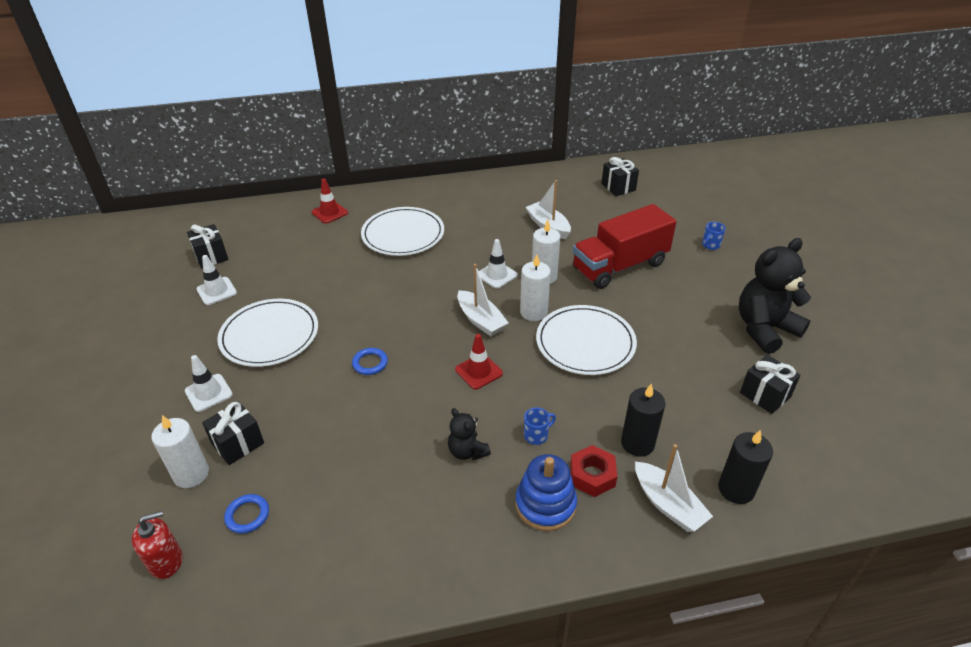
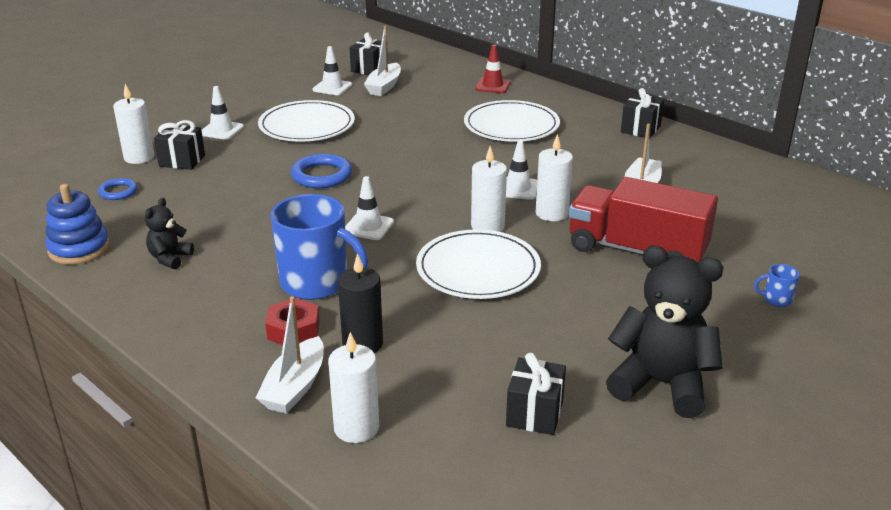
camera: 55 degrees right, 10 degrees down
red soap dispenser [132,511,183,579] -> none
blue ring [352,348,388,375] -> blue ring [291,154,352,188], size x1.65
black teddy bear [448,408,491,460] -> black teddy bear moved to [145,198,194,269]
red traffic cone [455,334,503,390] -> white traffic cone [345,176,394,240]
white boat [457,264,509,336] -> white boat moved to [364,26,401,96]
blue stacking toy [515,454,577,531] -> blue stacking toy moved to [45,184,110,264]
blue mug [524,407,556,445] -> blue mug [271,194,368,300], size x2.50
black gift [601,157,639,196] -> black gift moved to [621,88,664,139]
black candle [718,430,773,504] -> white candle [328,332,379,443]

